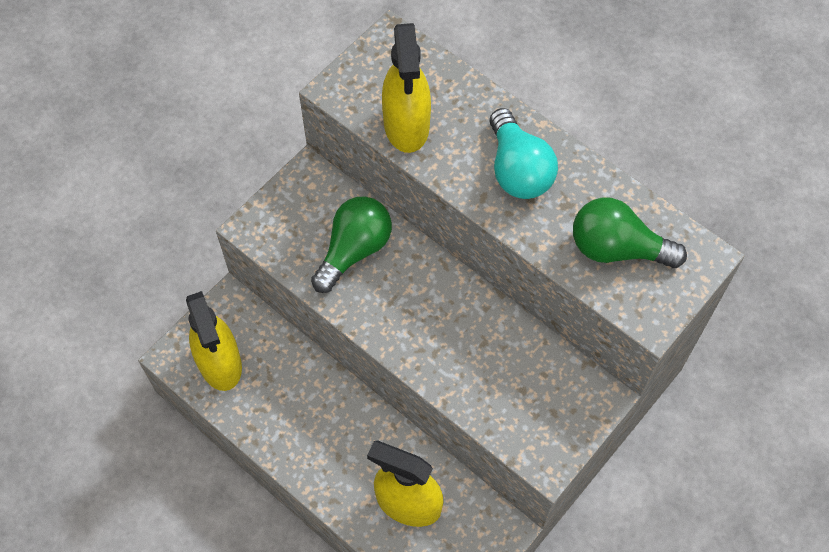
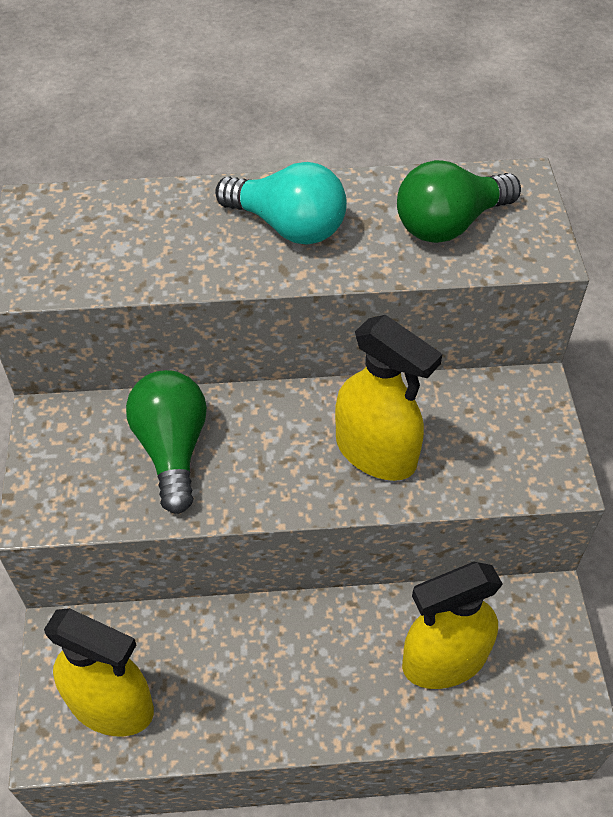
camera: 45 degrees left, 10 degrees down
yellow spray bottle [382,23,431,153] -> yellow spray bottle moved to [335,315,442,481]

